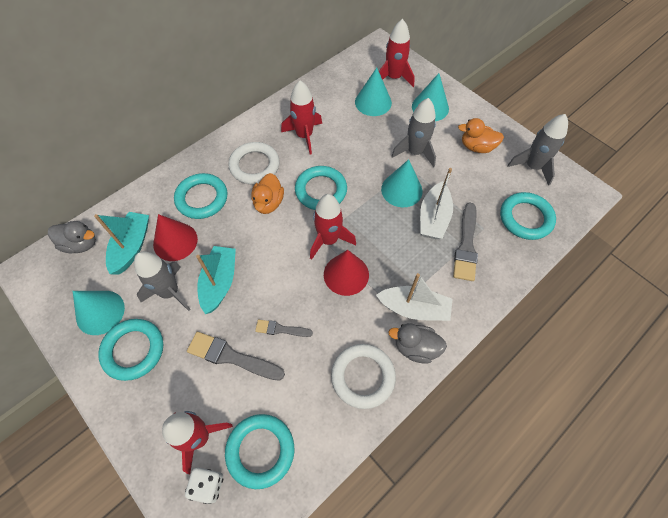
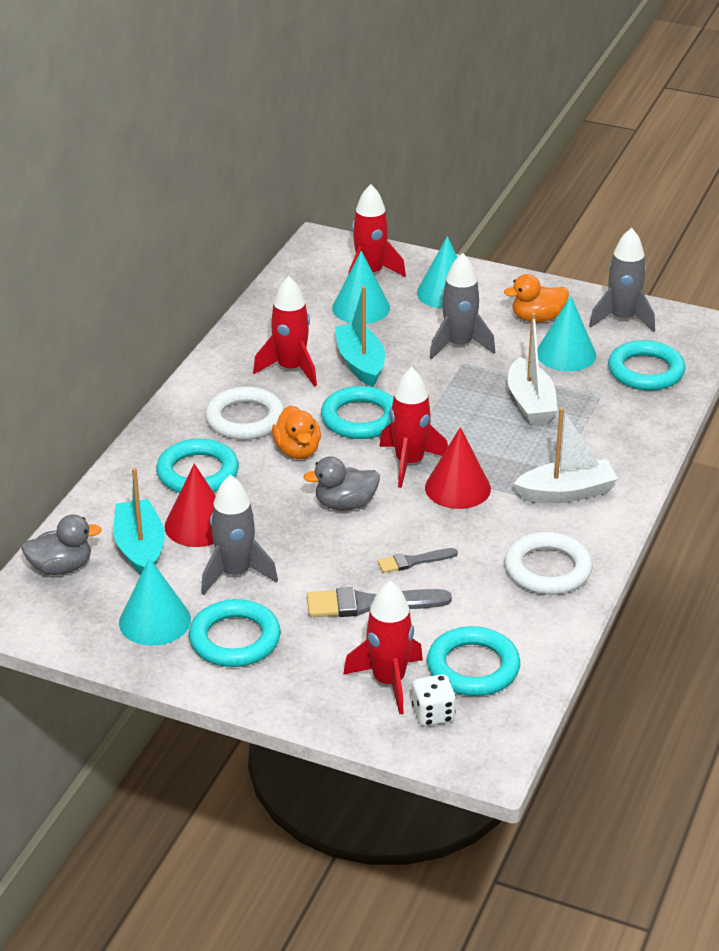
camera: 25 degrees left, 25 degrees down
turquoise boat [196,246,236,314] -> turquoise boat moved to [335,286,385,387]
turquoise cone [381,159,423,207] -> turquoise cone moved to [537,296,596,371]
grey duck [388,323,447,364] -> grey duck moved to [303,456,380,510]
grey brush [453,203,478,281] -> none

